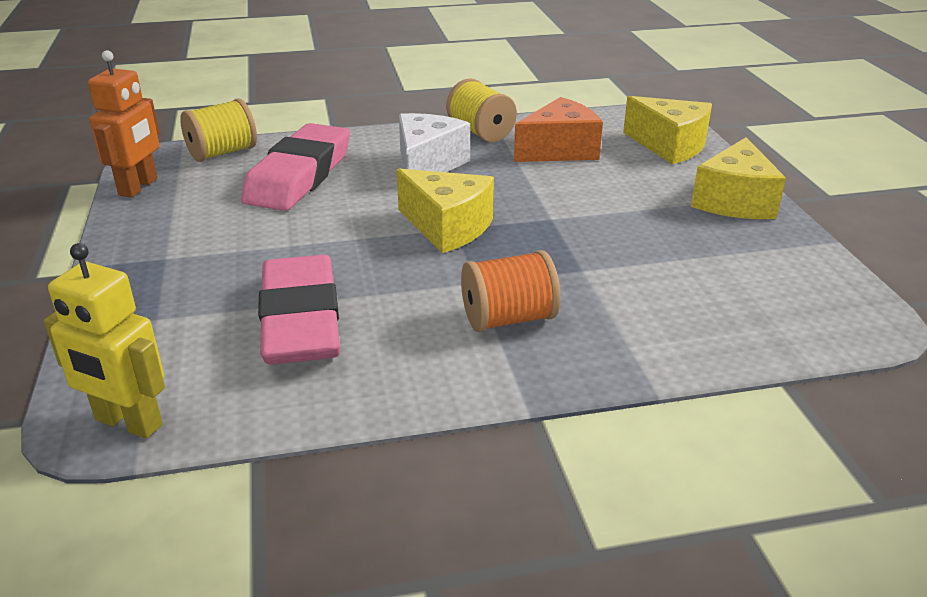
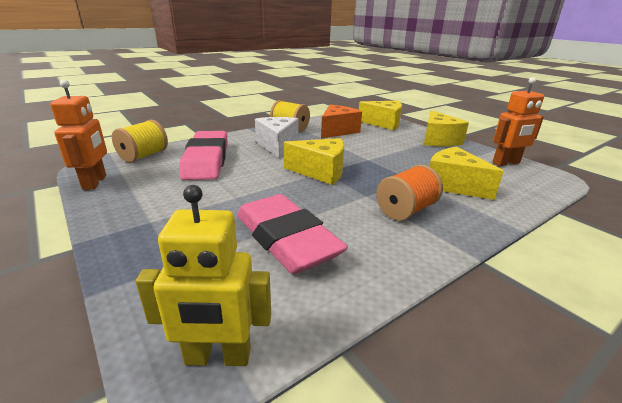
camera: 25 degrees left, 5 degrees down
none -> yellow cheese [429,147,504,200]
none -> orange robot [492,77,544,166]

